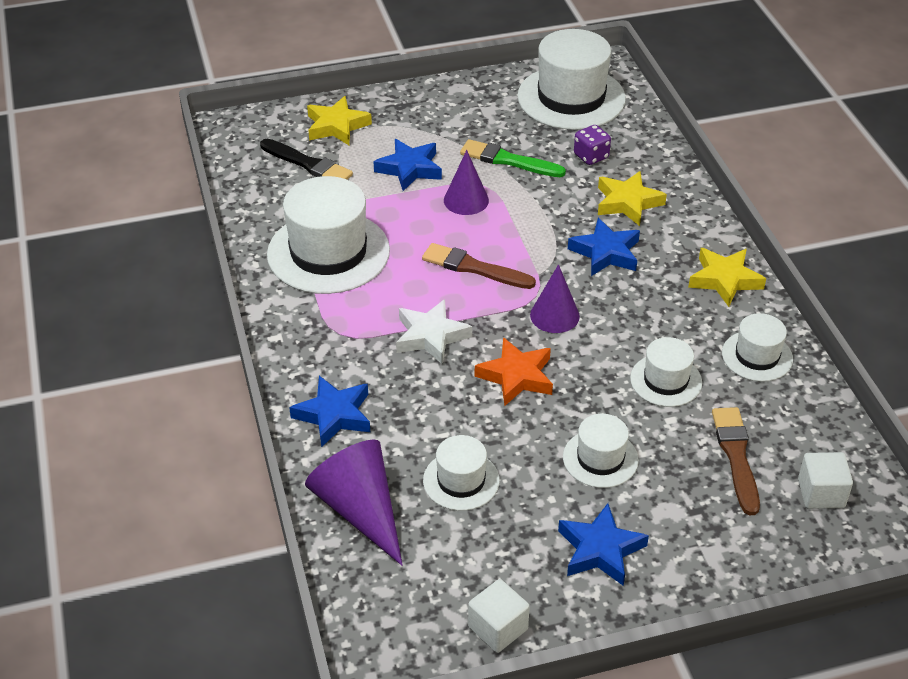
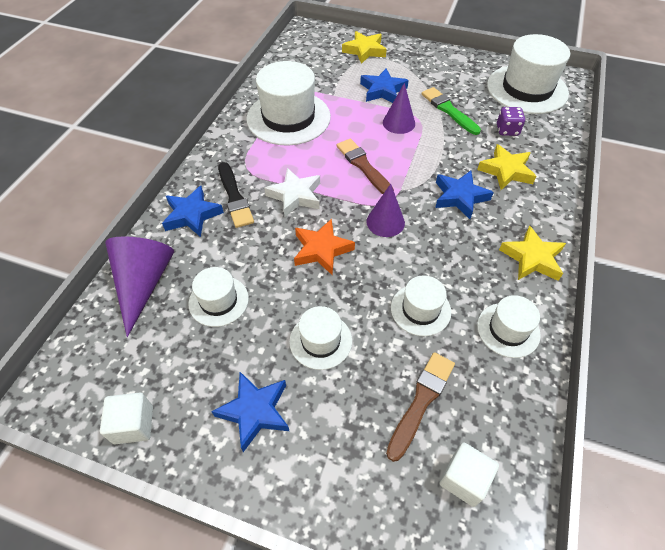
camera: 35 degrees right, 10 degrees up
black brush [260,139,353,179] -> black brush moved to [218,162,254,228]

